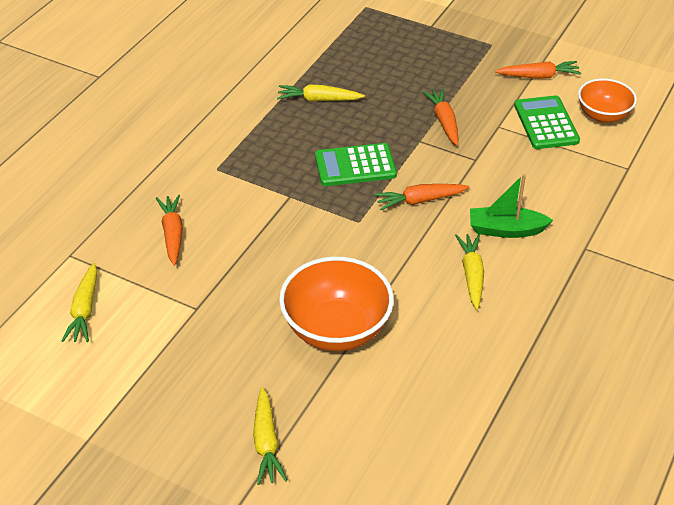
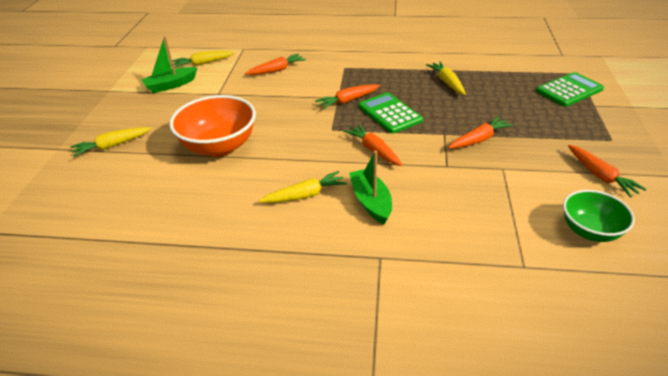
camera: 70 degrees right, 5 degrees down
green calculator [514,95,580,149] -> green calculator moved to [536,72,604,107]
orange bowl [578,78,637,123] -> green bowl [563,190,635,242]
none -> green boat [141,36,197,93]
none -> orange carrot [315,84,380,109]

